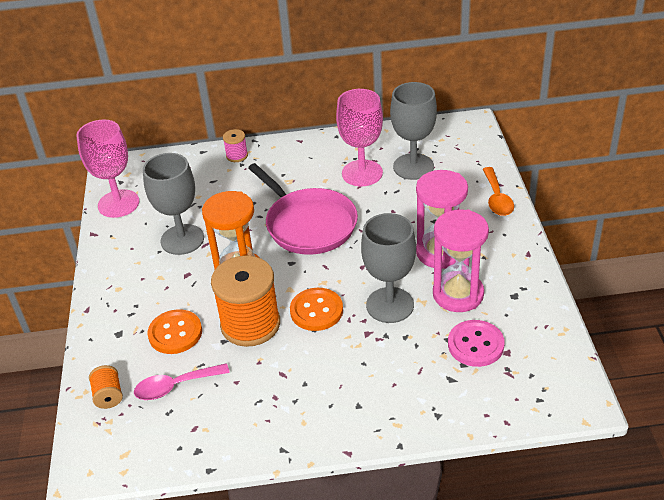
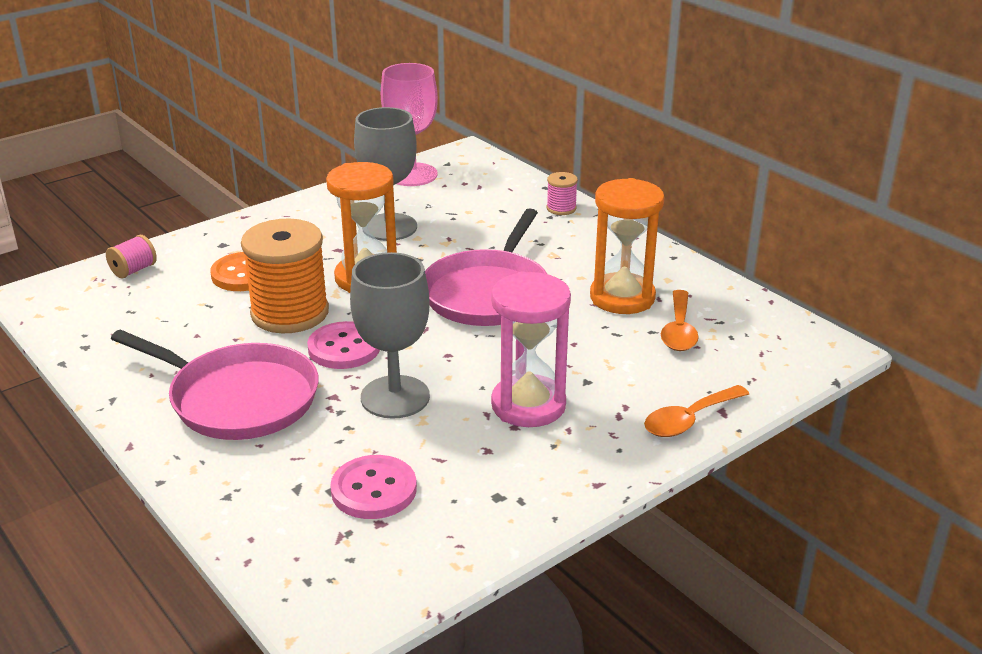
camera: 55 degrees right, 10 degrees down
orange spool [89,365,123,409] -> pink spool [106,235,157,279]
pink spoon [134,363,230,400] -> none
orange button [290,288,343,331] -> pink button [307,321,380,369]
pink goblet [336,89,383,186] -> orange hourglass [590,178,665,314]
grey goblet [390,82,437,180] -> orange spoon [661,290,699,351]
pink hourglass [433,210,489,312] -> none
none -> pink pan [111,329,319,440]

